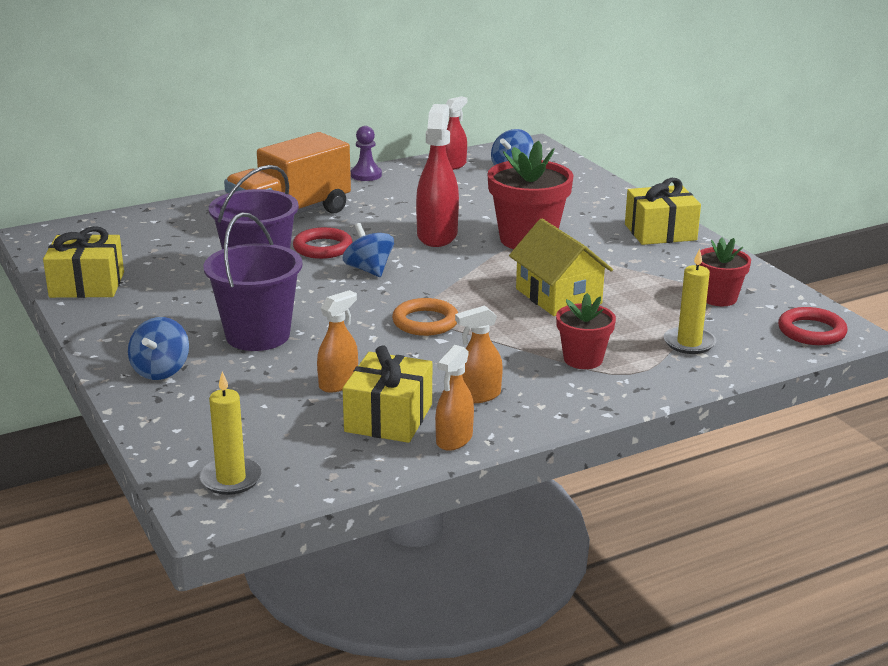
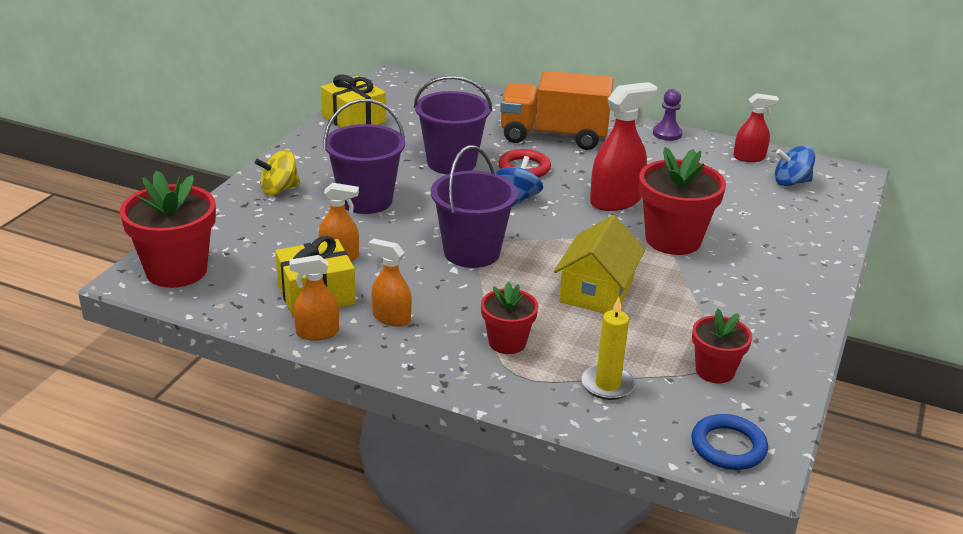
camera: 50 degrees right, 5 degrees up
blue spinning top [128,317,189,380] -> yellow spinning top [255,150,300,195]
yellow candle [199,372,262,495] -> red flower pot [120,170,216,288]
orange ring [392,298,458,336] -> purple bucket [431,145,518,268]
yellow gift [625,178,701,245] -> none
red ring [778,307,848,345] -> blue ring [691,414,768,470]

